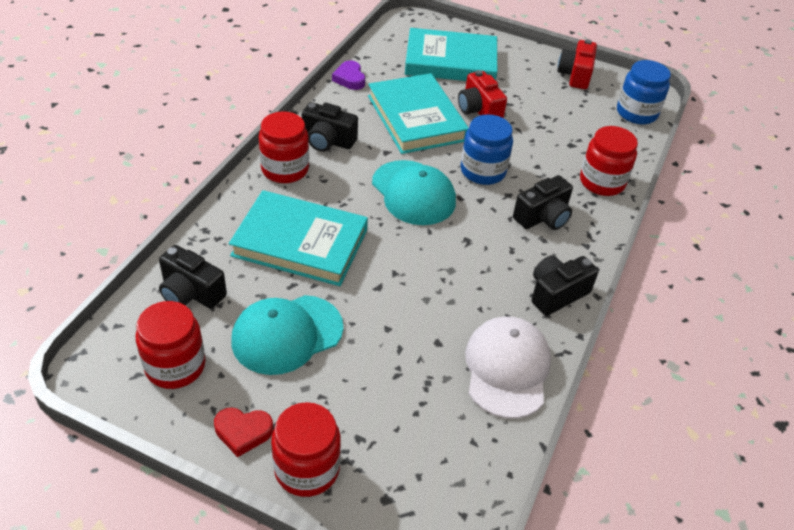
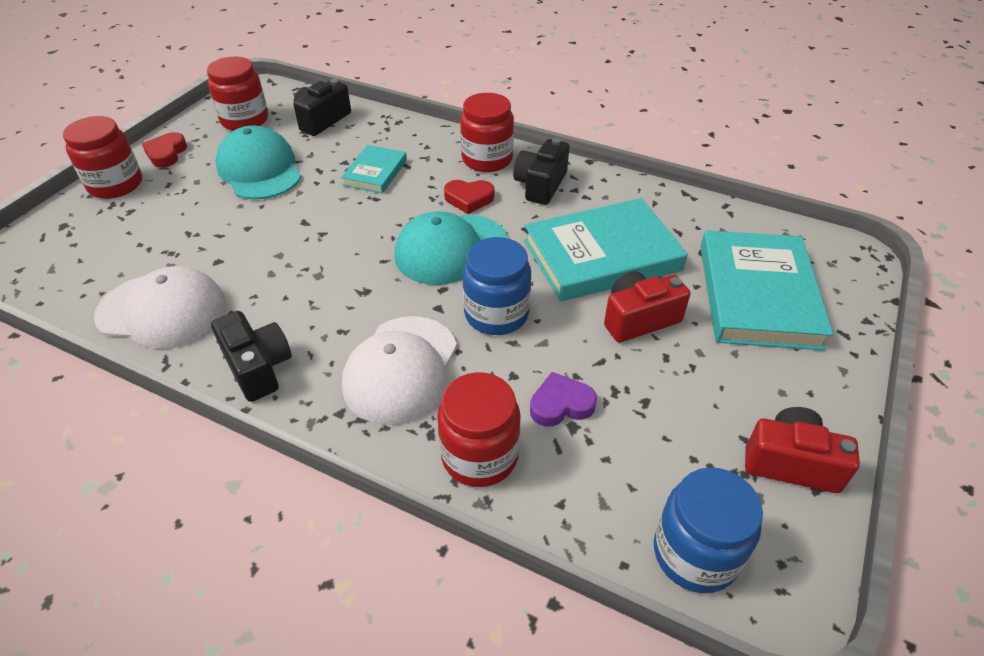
camera: 95 degrees right, 0 degrees up
turquoise book [229,190,368,286] -> turquoise book [341,145,407,194], size x0.52
purple heart [332,61,365,90] -> purple heart moved to [530,372,597,427]
black camera [513,175,573,230] -> white cap [342,316,457,425]
none -> red heart [444,180,495,214]

